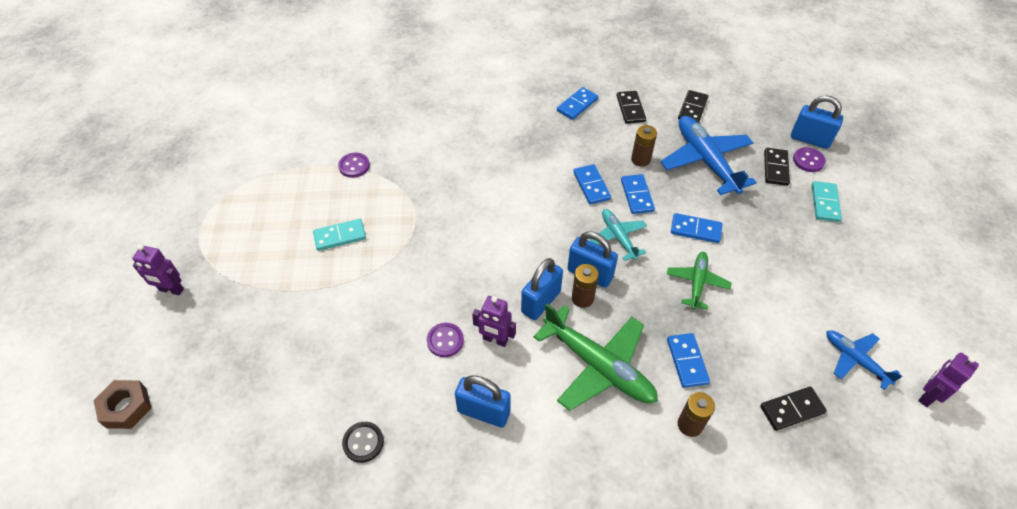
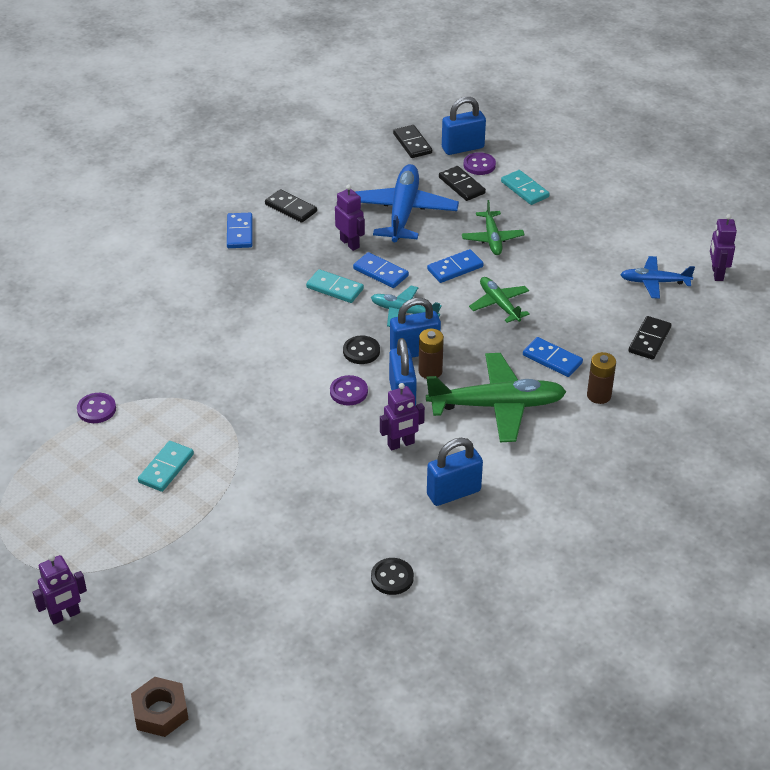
camera: 45 degrees left, 10 degrees down
purple button [427,323,464,357] -> purple button moved to [330,375,368,405]
blue domino [573,164,611,205] -> turquoise domino [306,269,364,303]
brown battery [631,125,657,167] -> purple robot [335,184,365,251]
blue plane [661,116,757,195] -> blue plane turned 75 degrees clockwise [355,164,459,242]
black domino [678,90,708,123] -> black domino moved to [393,125,432,158]
none -> black button [343,336,380,364]
none -> green plane [462,200,524,255]

